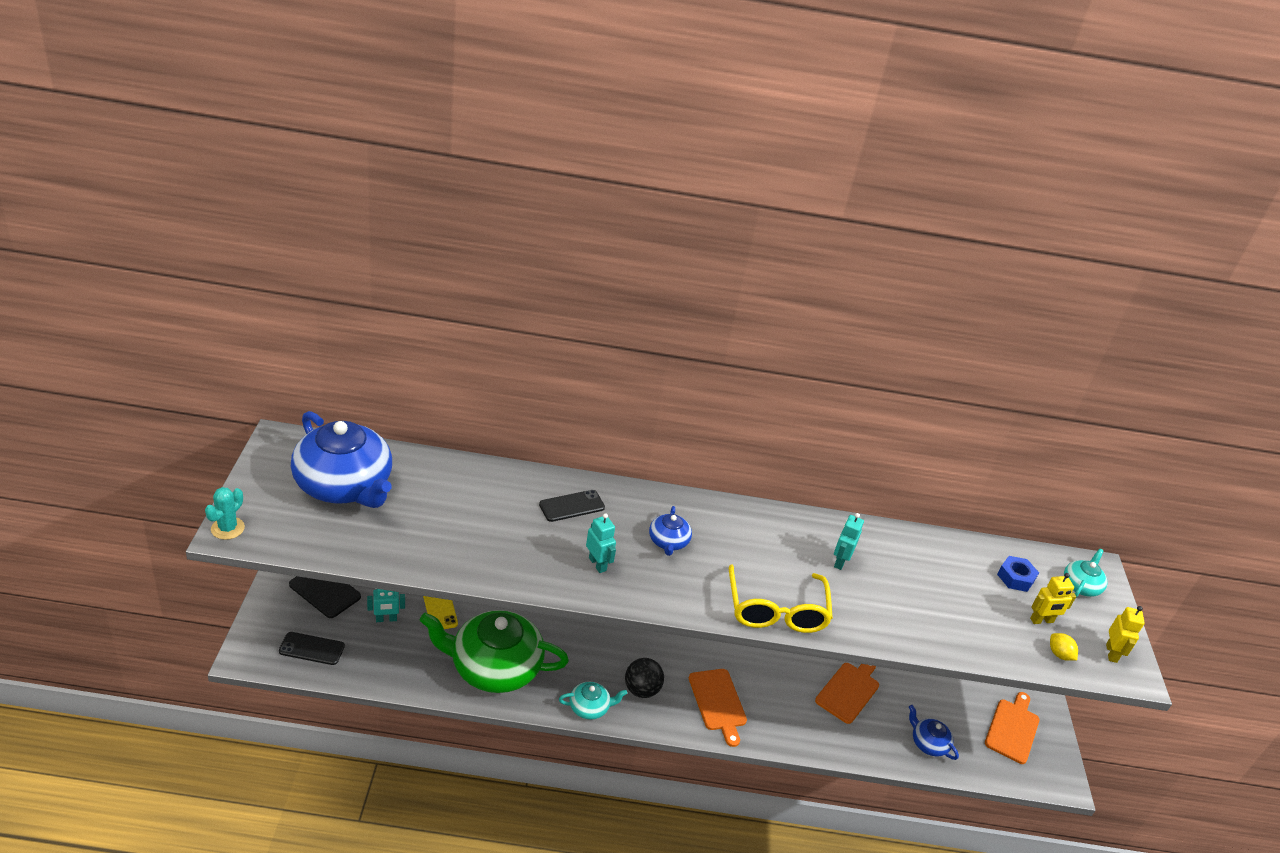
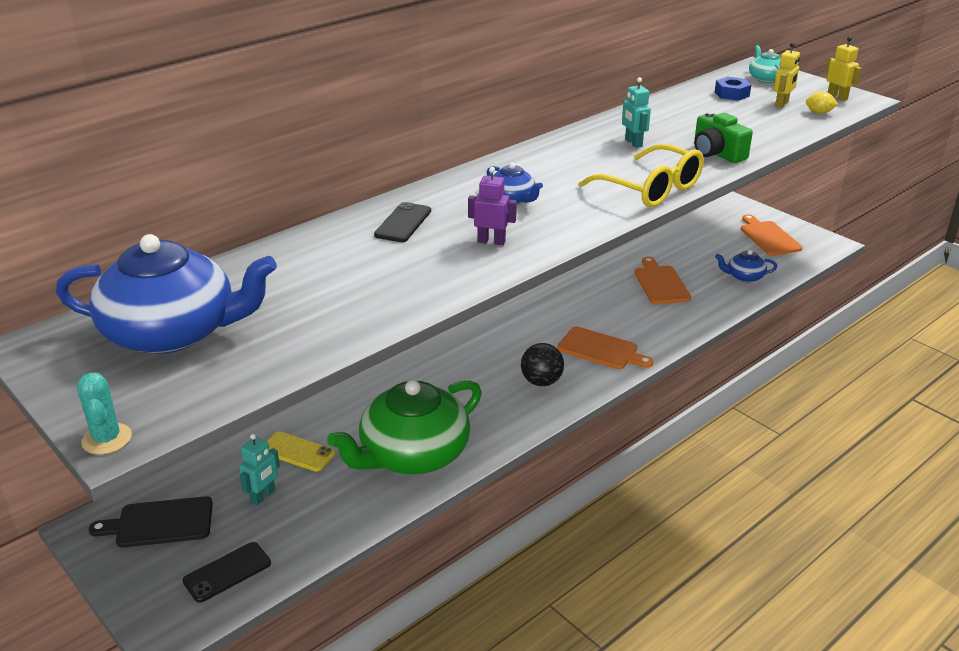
camera: 40 degrees left, 5 degrees down
turquoise teapot [559,681,627,719] -> none
turquoise robot [586,513,616,573] -> purple robot [468,167,517,245]
none -> green camera [694,111,753,163]

